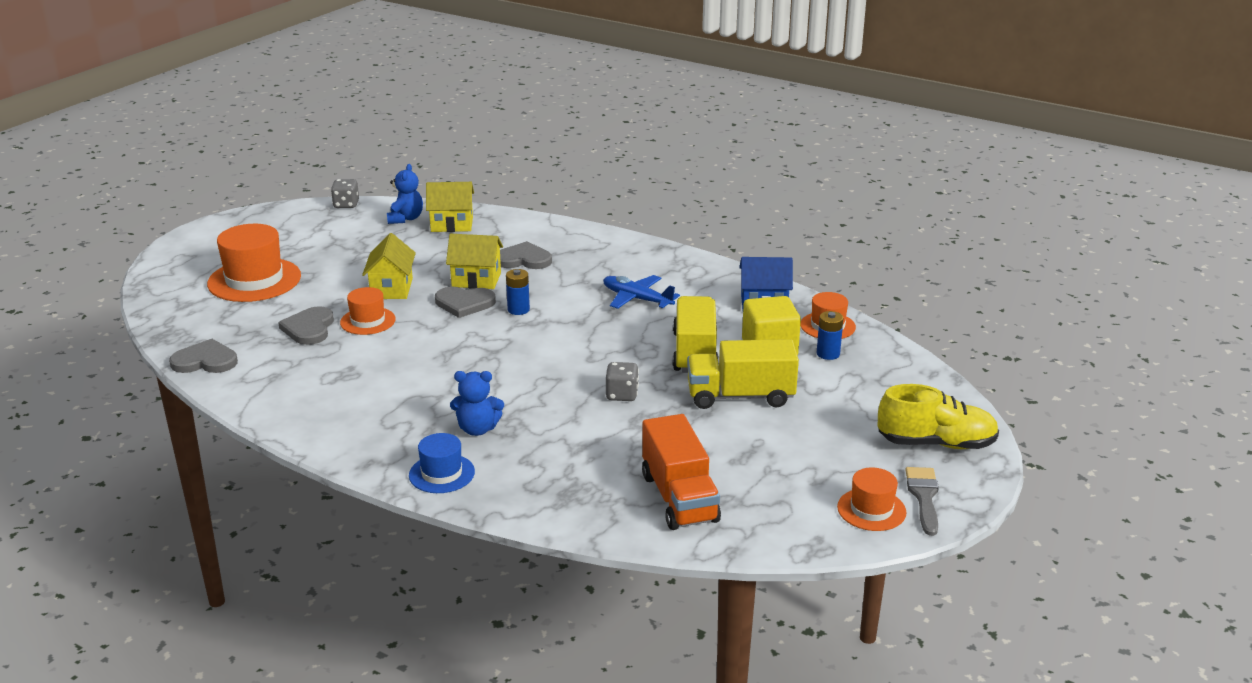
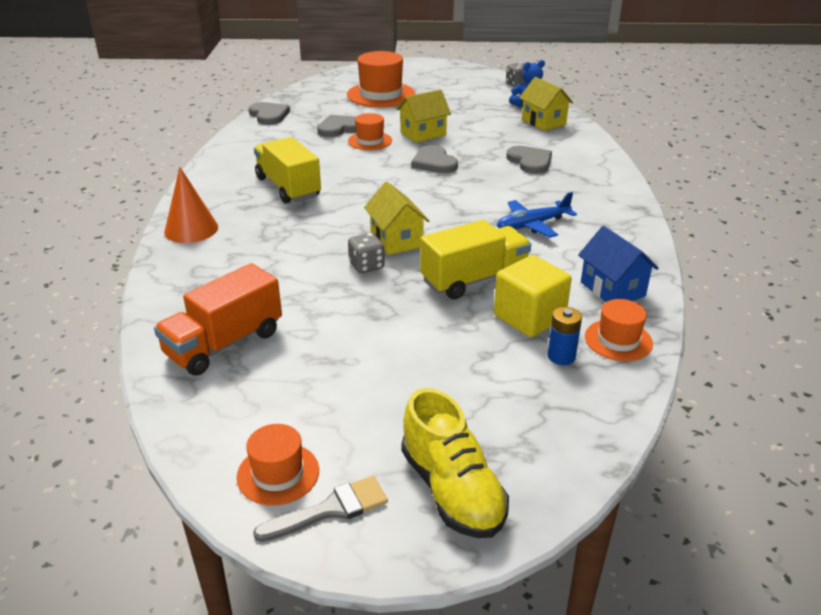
camera: 60 degrees right, 5 degrees up
blue hat [409,433,475,493] -> orange cone [164,167,218,243]
yellow house [446,234,503,289] -> yellow house moved to [364,182,429,255]
blue teddy bear [450,371,504,436] -> none
blue battery [506,269,530,315] -> none
blue plane [603,275,680,309] -> blue plane turned 120 degrees counterclockwise [497,192,577,238]
yellow truck [687,339,799,409] -> yellow truck moved to [254,137,321,204]

